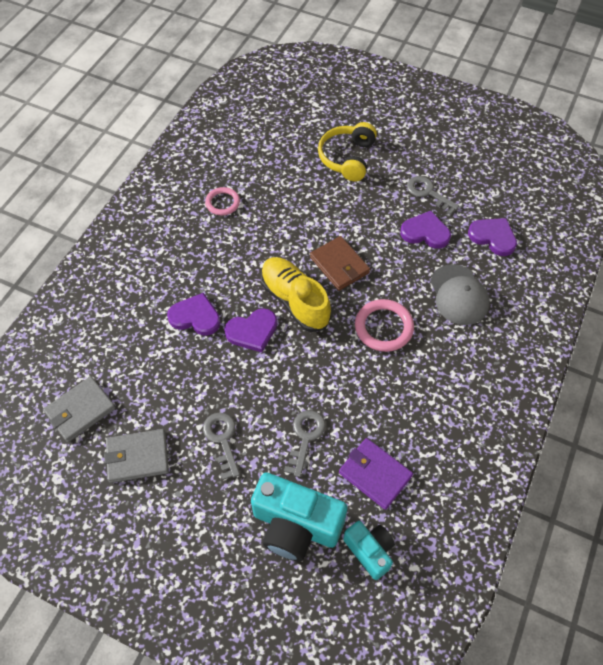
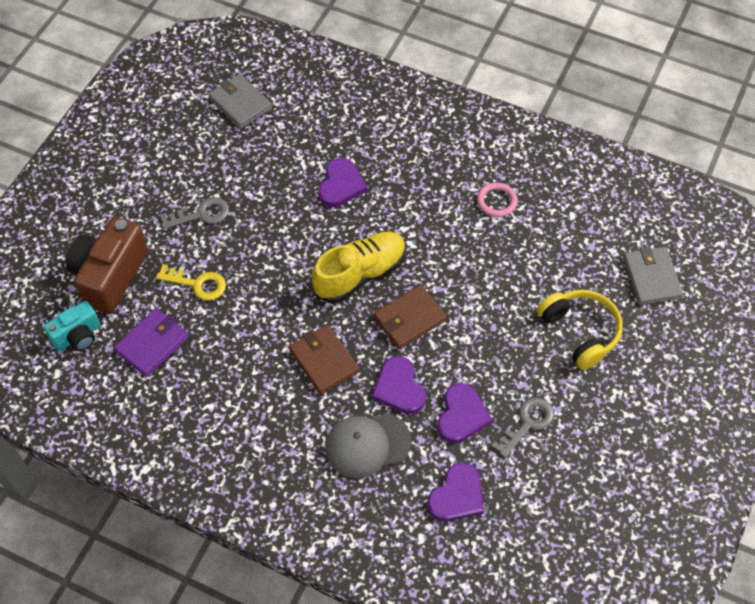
camera: 90 degrees right, 0 degrees up
grey wallet [104,429,169,483] -> grey wallet moved to [623,246,683,305]
purple heart [224,308,277,353] -> purple heart moved to [372,356,426,414]
turquoise camera [251,472,348,561] -> brown camera [66,216,148,314]
grey key [284,410,326,477] -> yellow key [156,264,226,301]
yellow headphones [318,122,377,181] -> yellow headphones turned 45 degrees clockwise [537,290,623,370]
pink ring [355,299,414,352] -> brown wallet [289,325,359,394]

